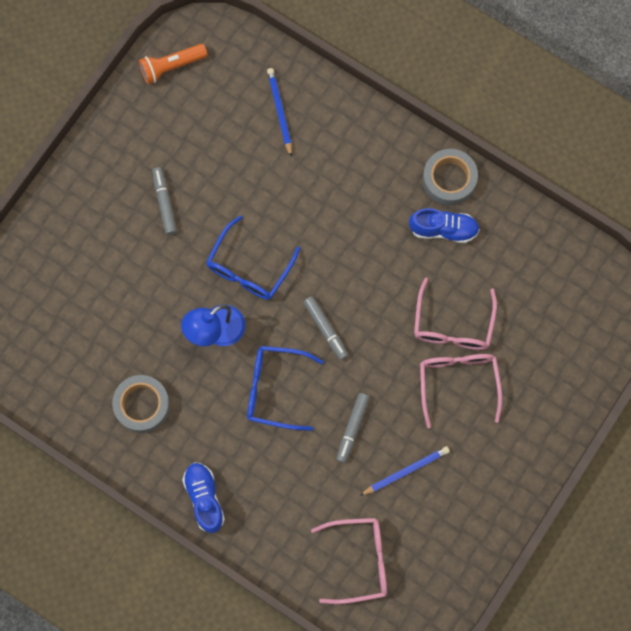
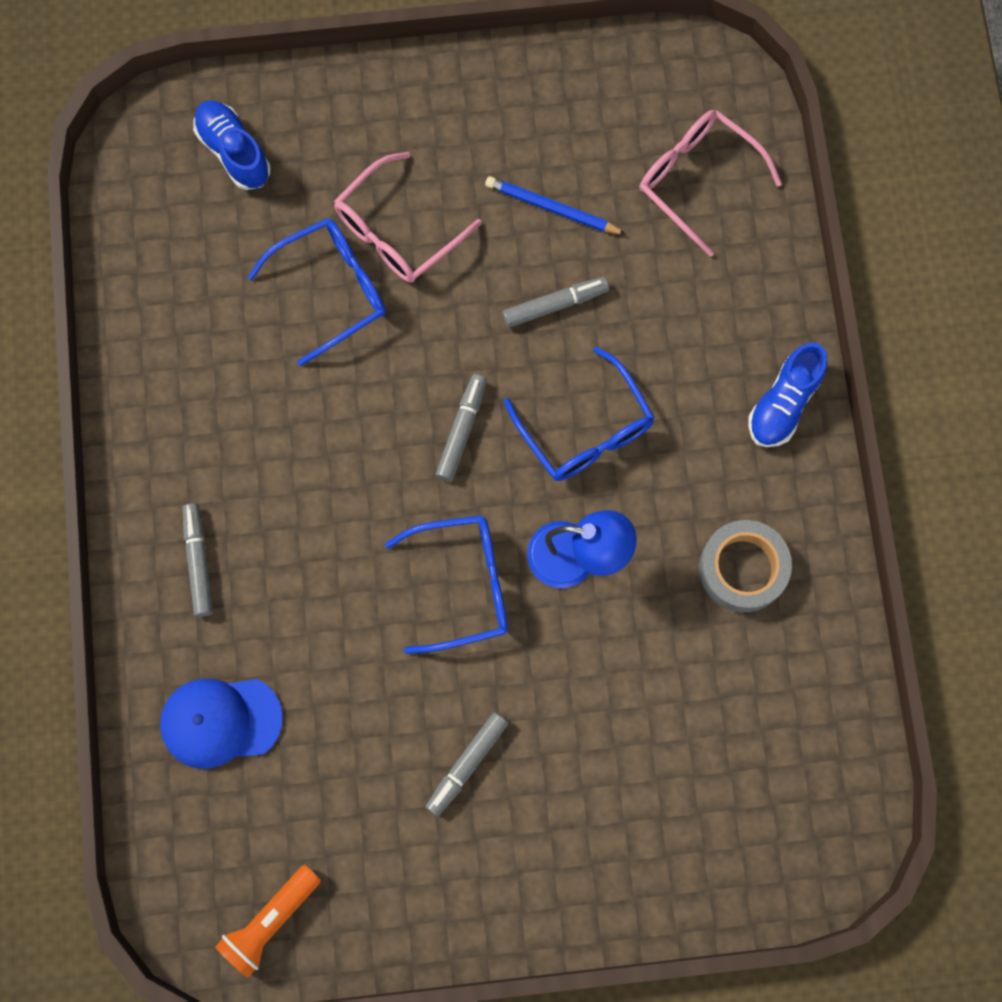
camera: 130 degrees left, 0 degrees up
orange flashlight [139,44,208,84] -> orange flashlight turned 105 degrees clockwise [215,865,321,978]
blue pencil [267,68,292,157] -> blue cap [160,679,283,769]
blue shoe [409,208,480,243] -> blue shoe moved to [193,100,271,190]
pink glasses [414,278,497,350] -> blue glasses [248,218,386,366]
grey tape [423,149,478,206] -> none
none -> grey marker [182,503,213,617]

